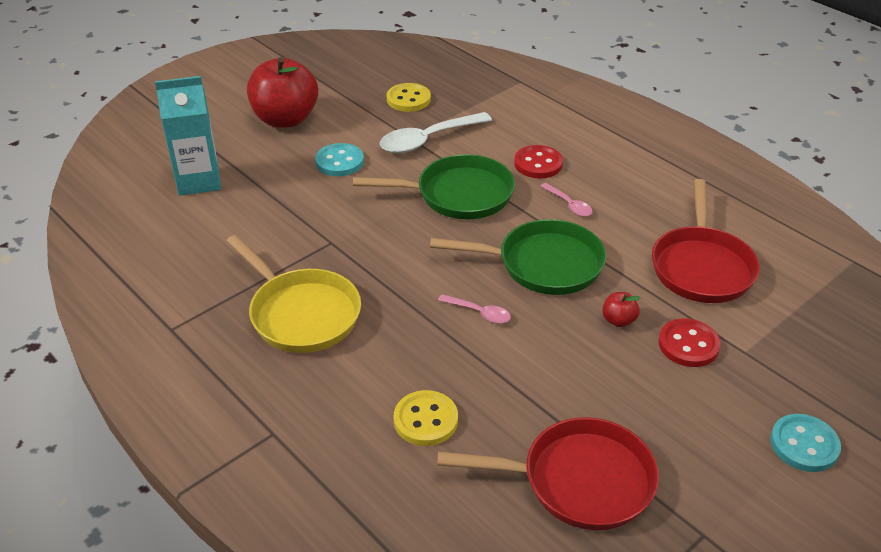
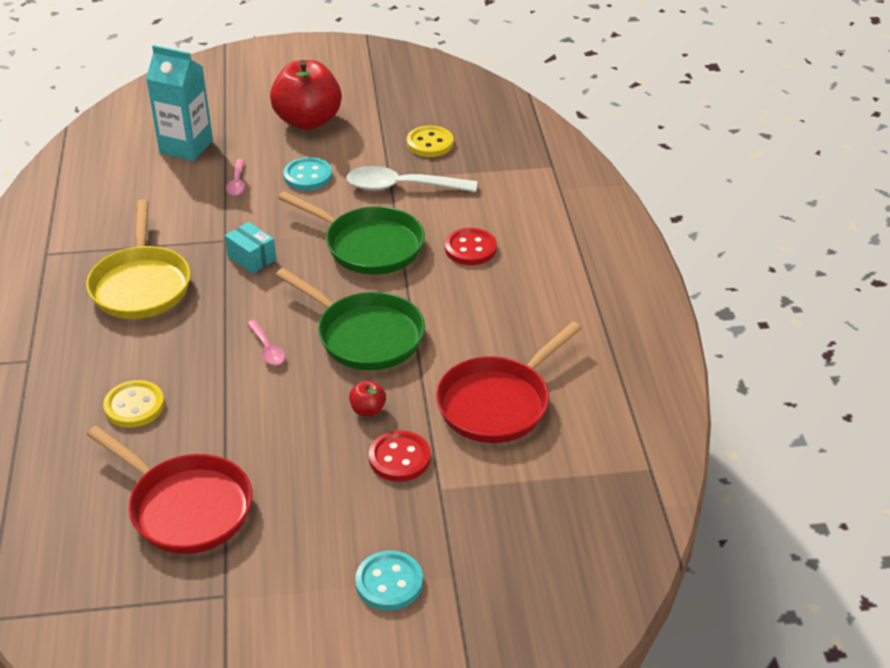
camera: 35 degrees right, 0 degrees up
pink spoon [540,183,593,217] -> pink spoon moved to [226,159,245,196]
none -> turquoise box [225,222,276,274]

